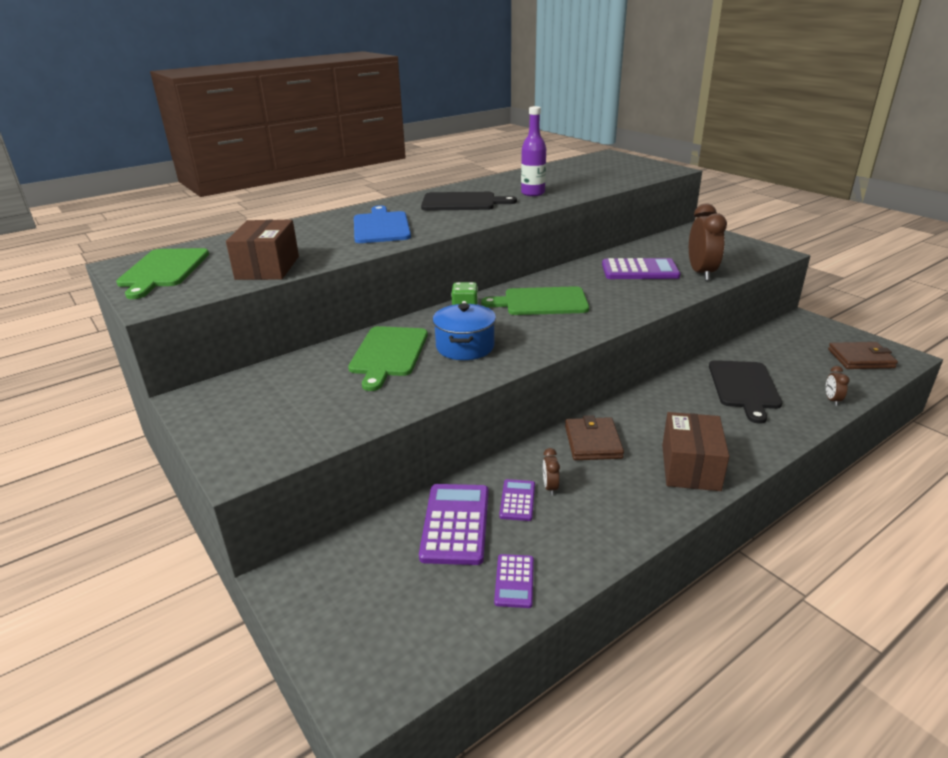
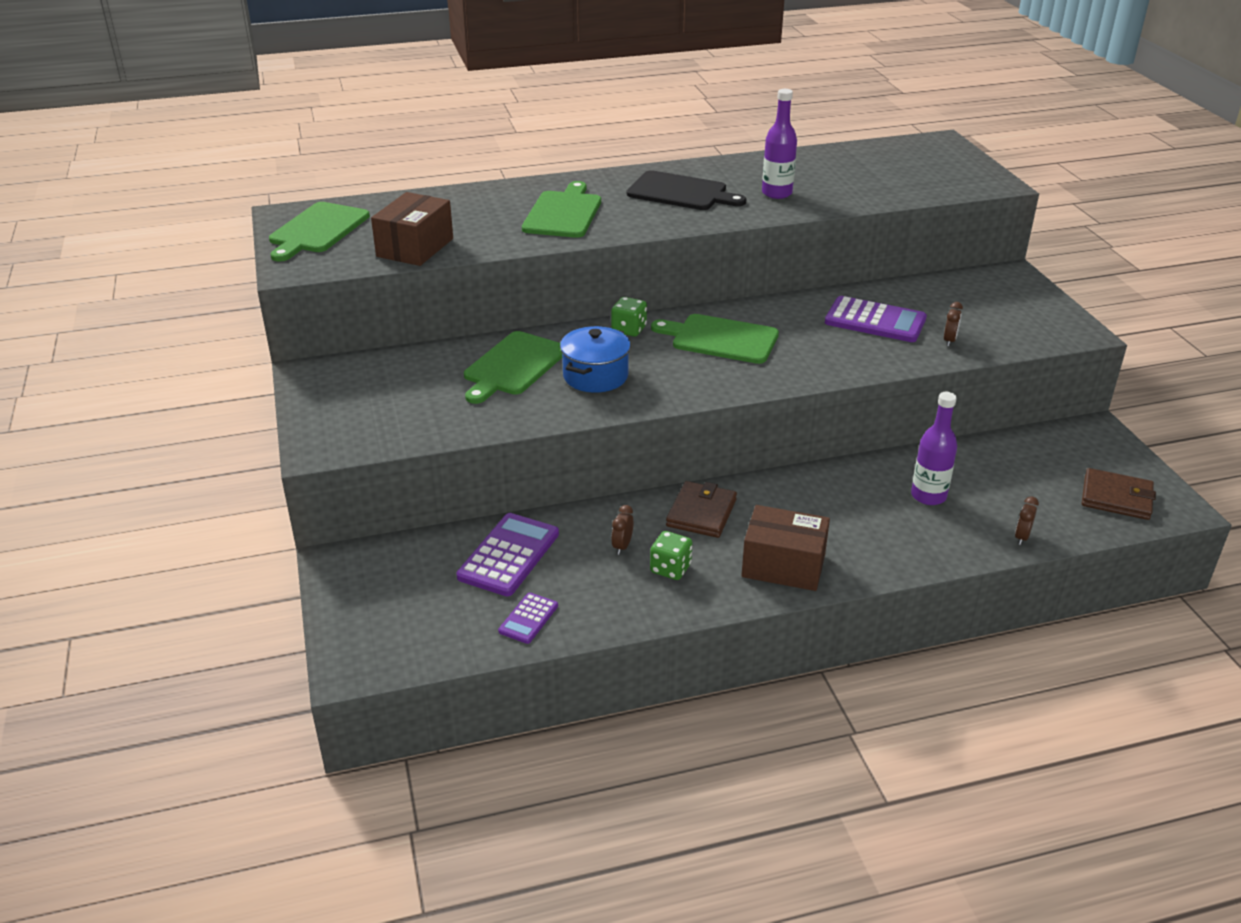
camera: 20 degrees right, 5 degrees up
blue cutting board [354,205,411,243] -> green cutting board [522,181,601,238]
purple calculator [499,479,535,521] -> none
brown box [662,412,729,491] -> brown box turned 75 degrees clockwise [741,505,830,591]
brown clock [689,203,727,281] -> brown clock [944,302,963,346], size x0.45
black cutting board [709,360,782,424] -> purple bottle [911,392,957,505]
none -> green dice [650,531,692,580]

